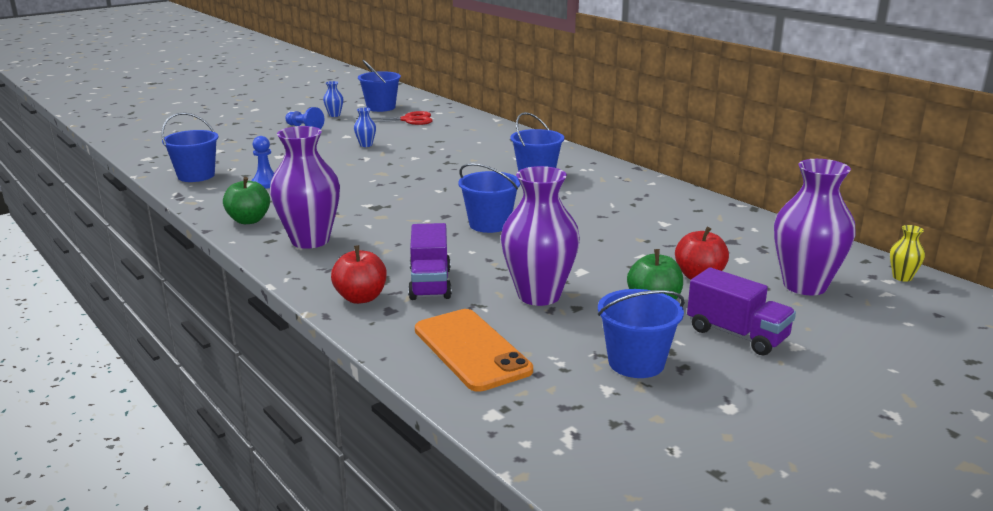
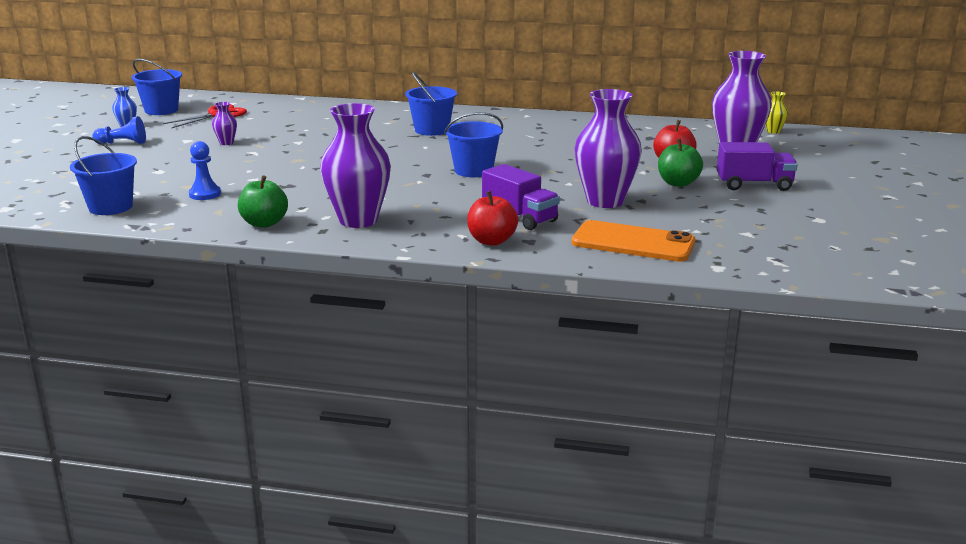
camera: 40 degrees left, 0 degrees up
blue vase [354,108,376,147] -> purple vase [212,102,237,145]
blue bucket [598,289,685,378] -> none

